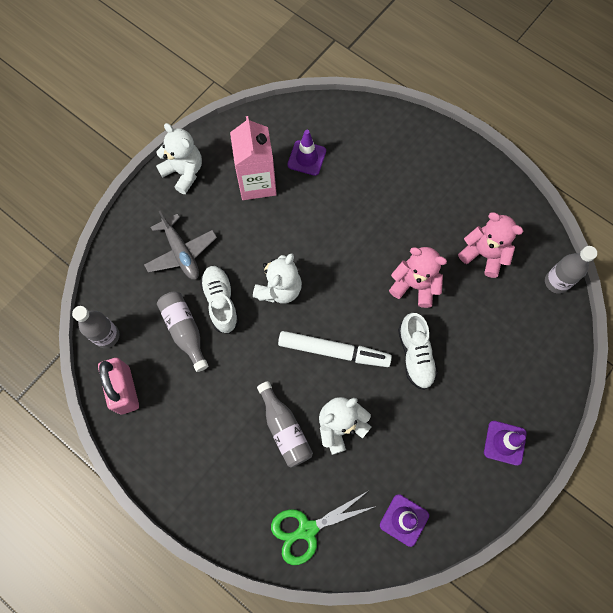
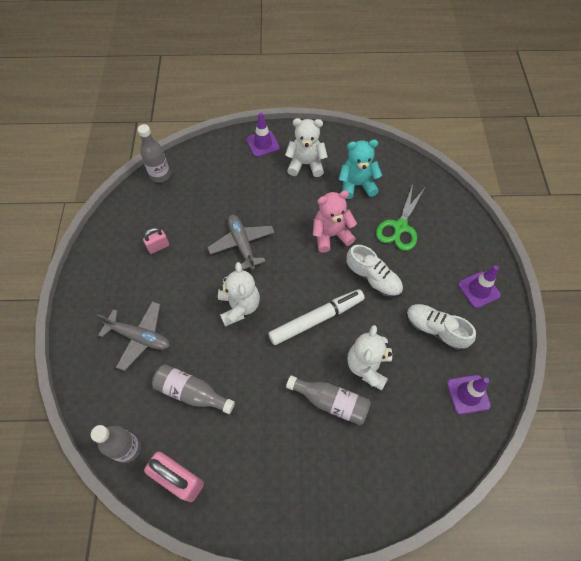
camera: 40 degrees left, 10 degrees down
white teddy bear [156,123,202,194] -> white teddy bear moved to [285,118,328,177]
white shoe [200,266,239,334] -> white shoe moved to [406,304,476,351]
pink carton [230,116,277,200] -> pink padlock [143,228,169,254]
green scissors [271,491,376,565] -> green scissors moved to [376,184,424,251]
purple traffic cone [287,130,326,176] -> purple traffic cone moved to [246,113,280,157]
pink teddy bear [458,212,523,278] -> turquoise teddy bear [339,140,382,199]
grey bottle [545,246,597,294] -> grey bottle moved to [138,124,170,183]
none -> grey plane [207,215,275,270]

